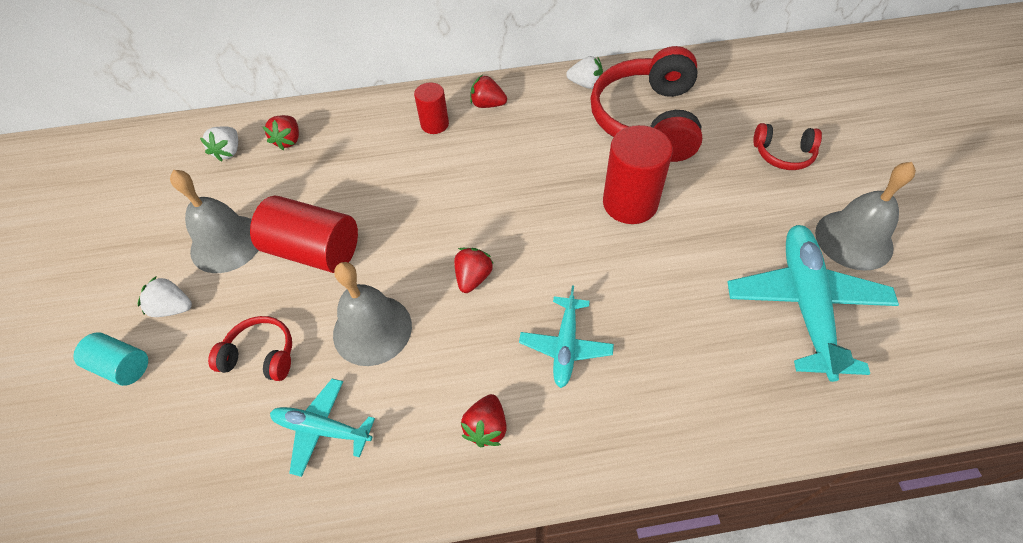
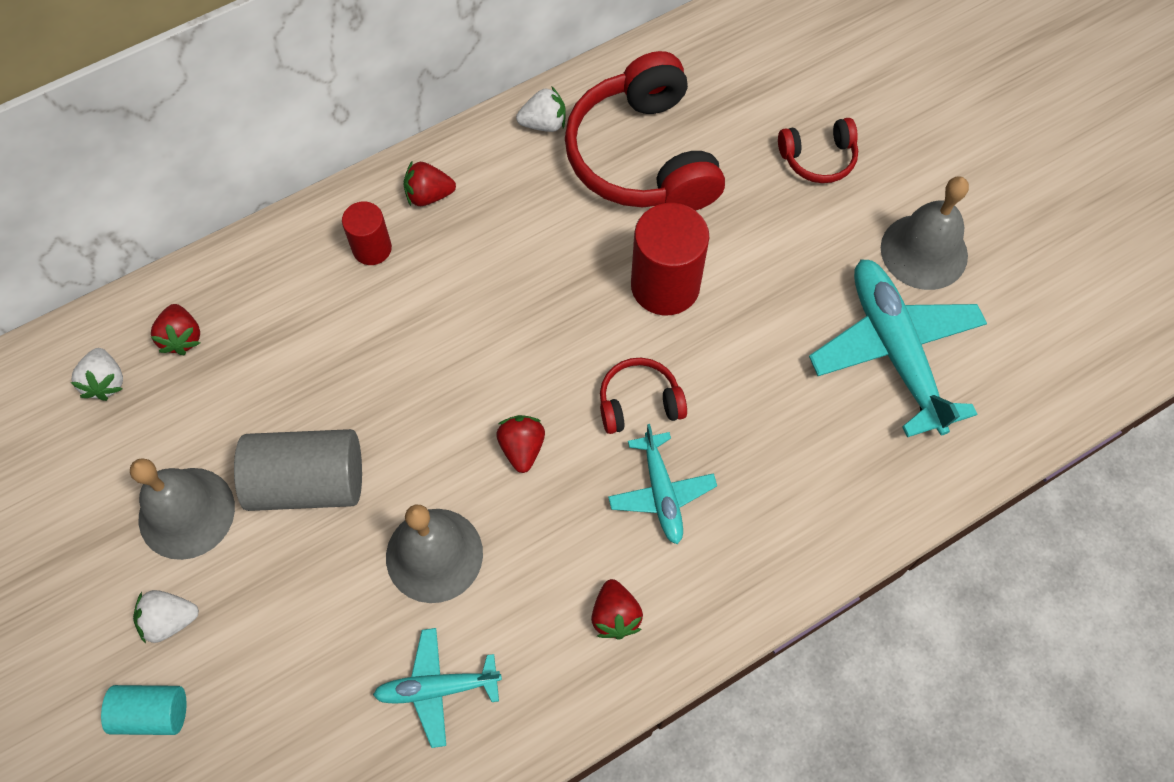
camera: 25 degrees left, 10 degrees up
red headphones [208,316,292,381] -> red headphones moved to [600,358,687,434]
red cylinder [250,196,358,273] -> grey cylinder [234,429,362,511]

